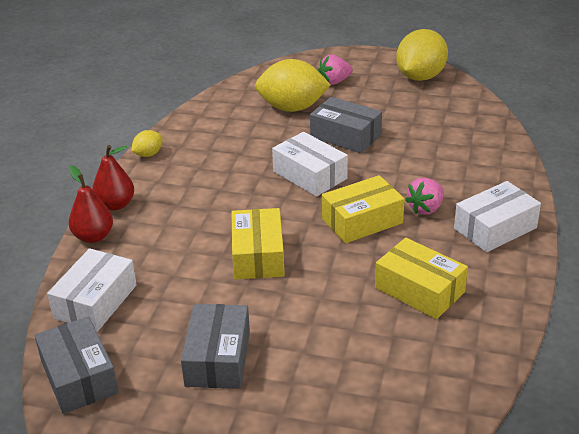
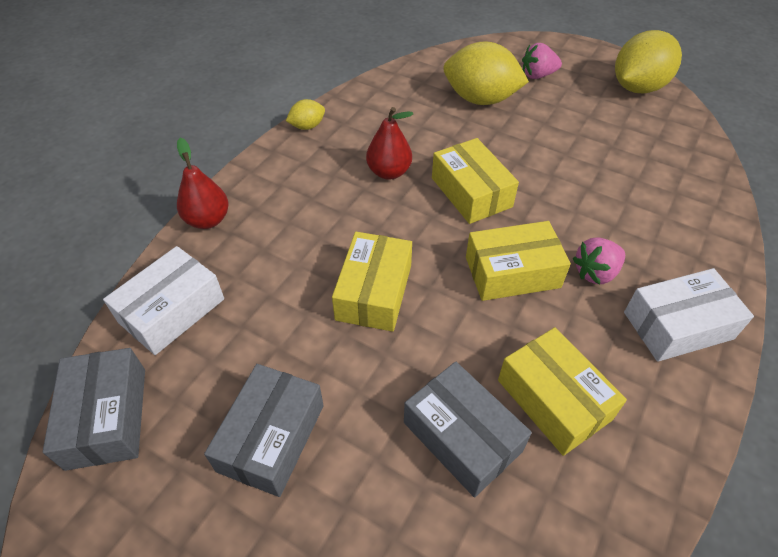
camera: 15 degrees right, 15 degrees up
red pear [92,145,134,211] -> red pear moved to [366,107,413,180]
white box [272,132,348,197] -> yellow box [432,138,519,224]
grey box [310,97,382,153] -> grey box moved to [404,362,532,497]

